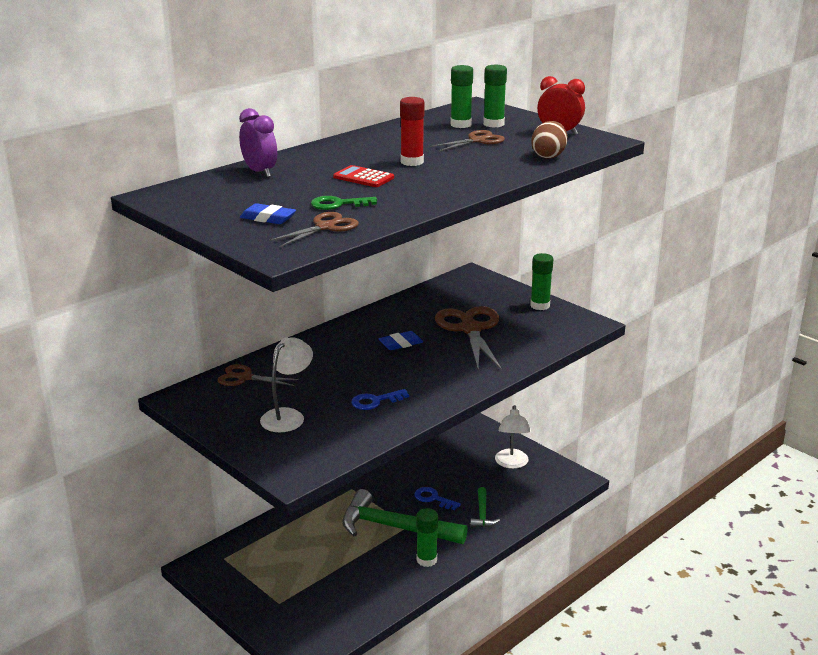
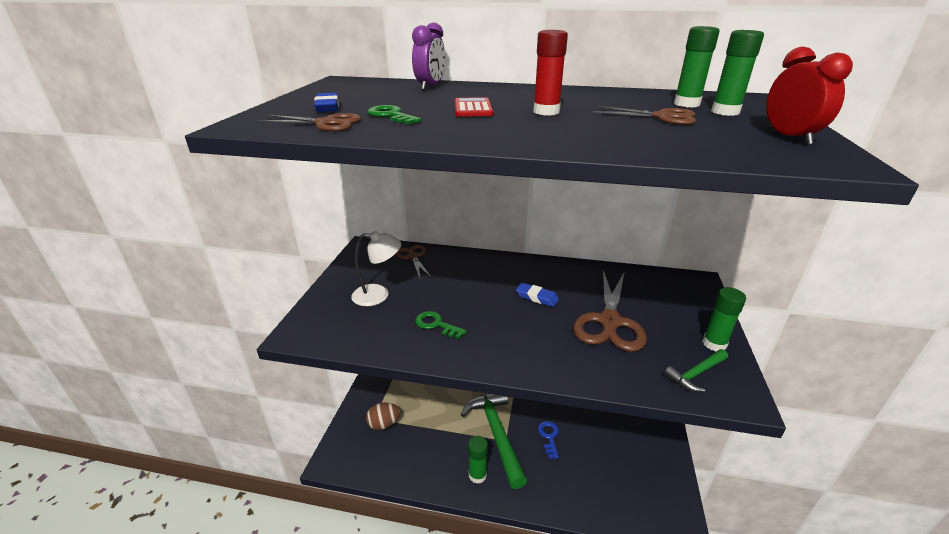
camera: 55 degrees right, 5 degrees up
blue key [351,389,409,410] -> green key [415,311,467,339]
brown scissors [435,306,502,370] -> brown scissors turned 150 degrees clockwise [573,270,647,352]
green hammer [470,487,500,528] -> green hammer moved to [664,349,728,392]
white lamp [495,405,531,469] -> none
brown egg [531,121,567,158] -> brown egg moved to [366,403,400,430]

